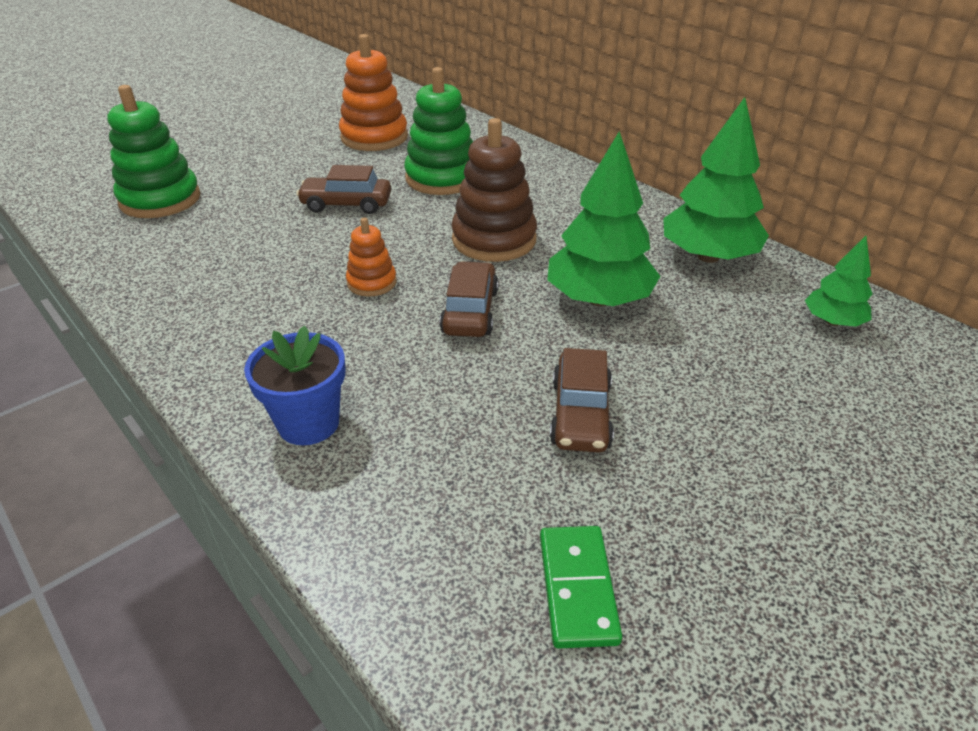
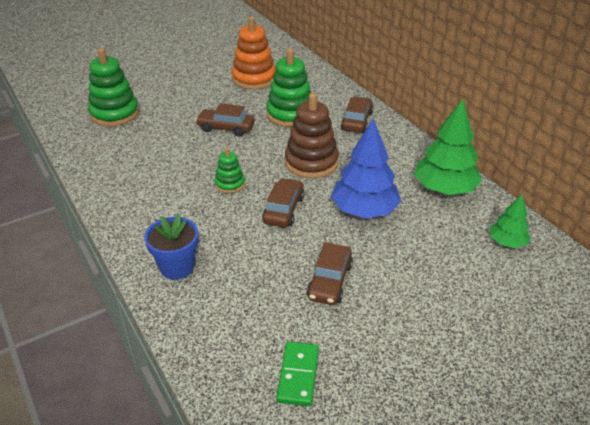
camera: 10 degrees right, 0 degrees up
orange stacking toy [346,218,397,297] -> green stacking toy [214,147,245,193]
green tree [547,131,660,306] -> blue tree [331,119,401,218]
none -> brown car [341,97,373,133]

